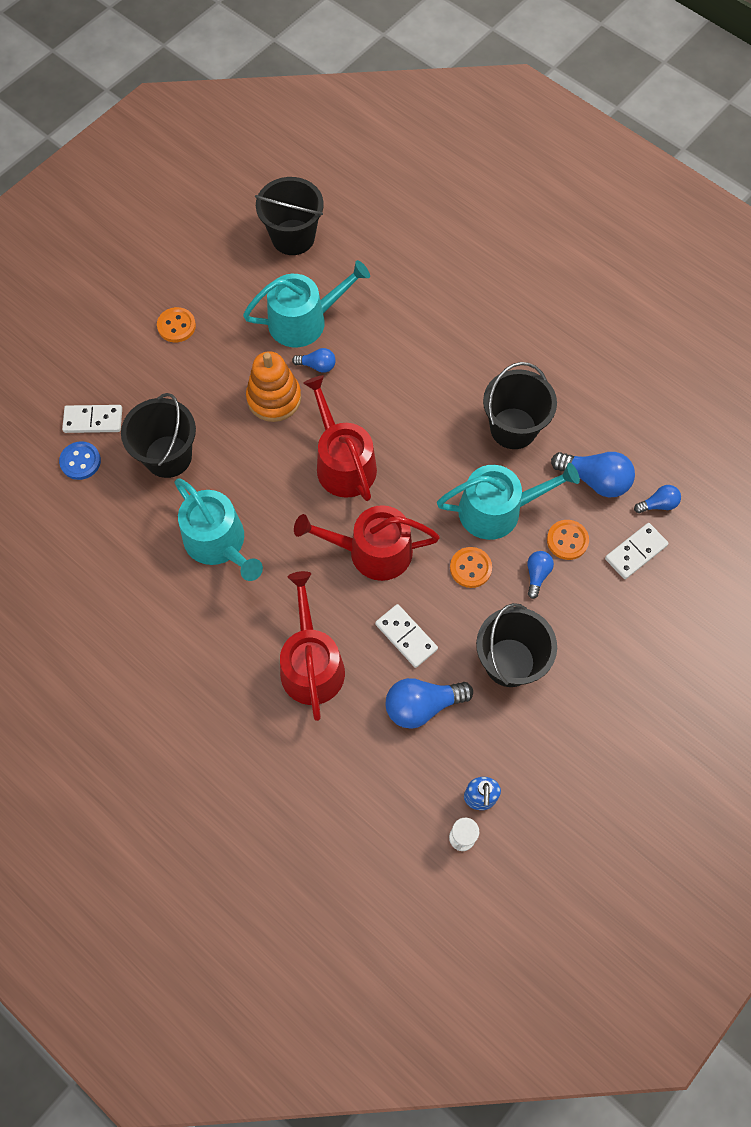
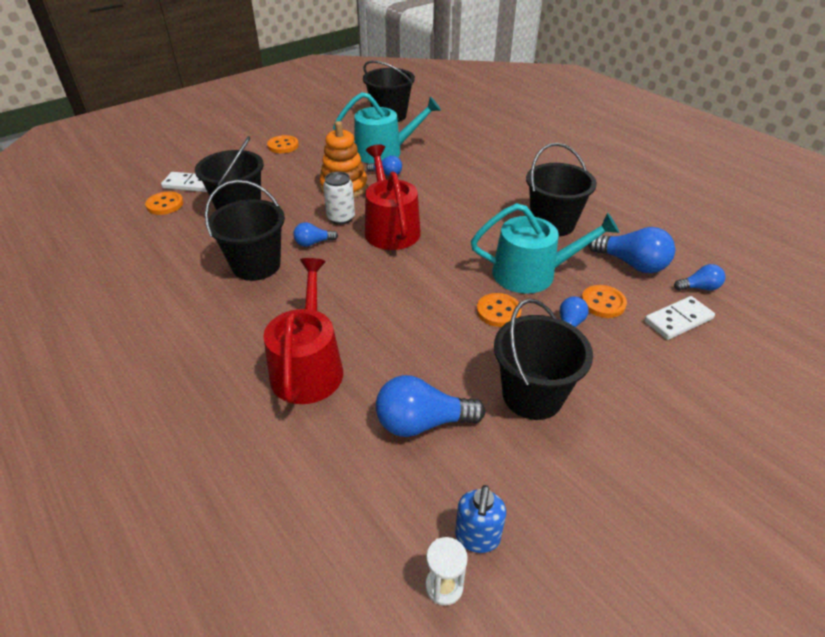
camera: 10 degrees right, 25 degrees down
blue button [59,441,101,480] -> orange button [145,192,184,215]
turquoise watering can [174,478,263,581] -> black bucket [205,180,285,281]
red watering can [294,505,440,581] -> none
white domino [375,604,438,668] -> none
none -> blue light bulb [293,223,338,247]
none -> white can [323,172,355,225]

